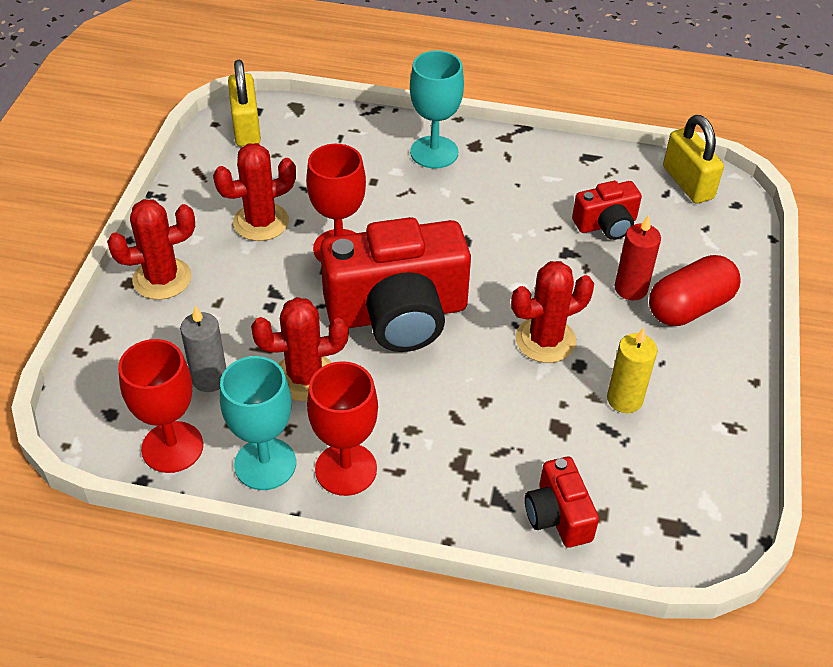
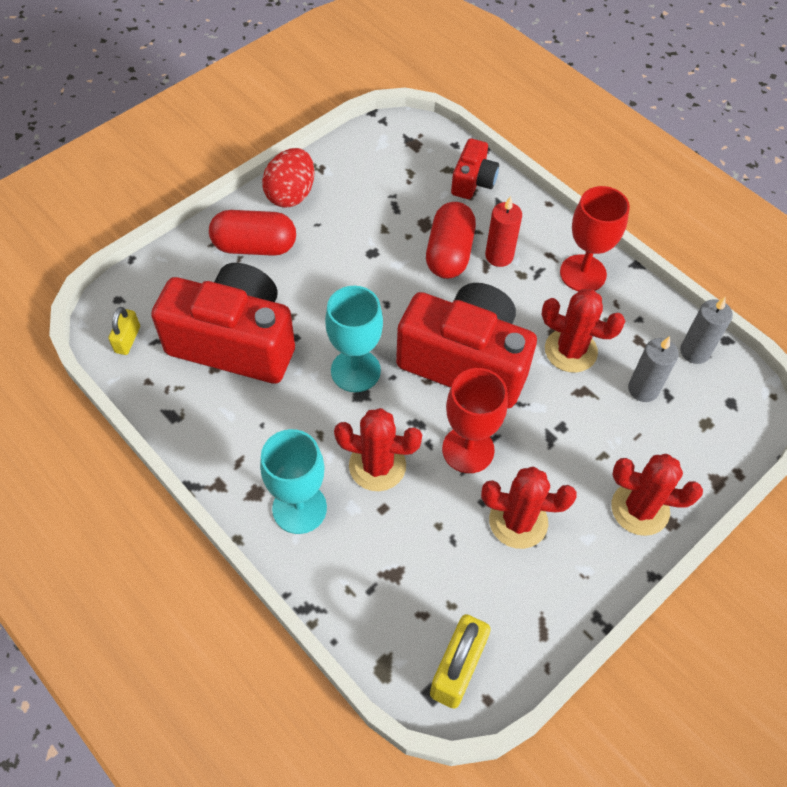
camera: 145 degrees left, 10 degrees up
red goblet [118,339,203,473] -> grey candle [680,296,733,364]
turquoise goblet [220,356,296,490] -> turquoise goblet moved to [325,286,383,392]
red cactus [511,261,594,363] -> red cactus moved to [334,408,422,491]
red camera [572,181,642,240] -> red camera [151,263,295,384], size x2.07
yellow candle [607,327,657,413] -> none
red candle [615,215,661,300] -> red candle moved to [485,196,522,267]
yellow padlock [663,115,724,203] -> yellow padlock [108,307,140,355], size x0.59
none -> red egg [262,148,314,207]
none -> red capsule [426,202,476,279]

